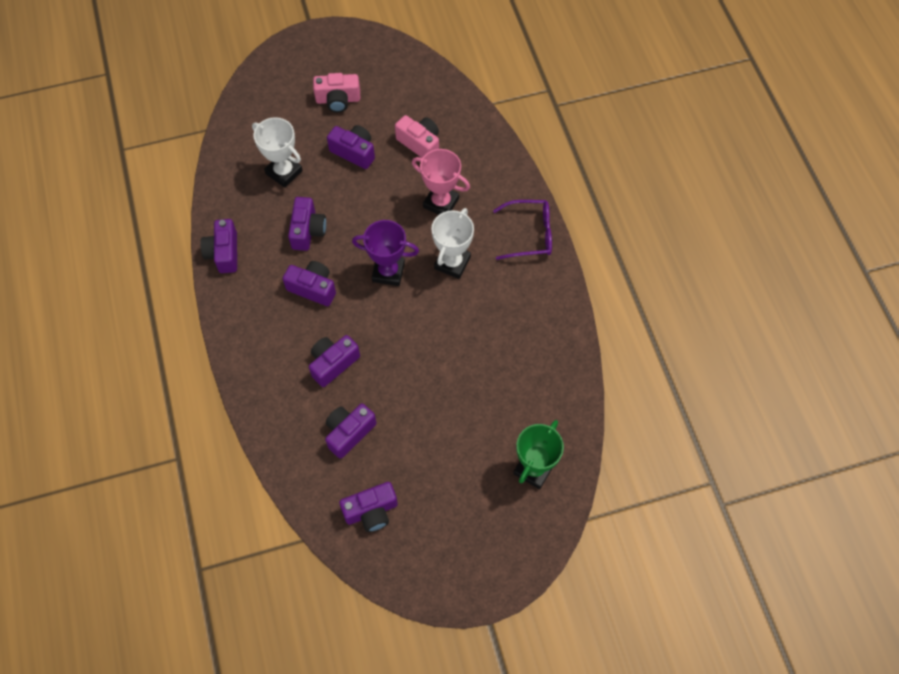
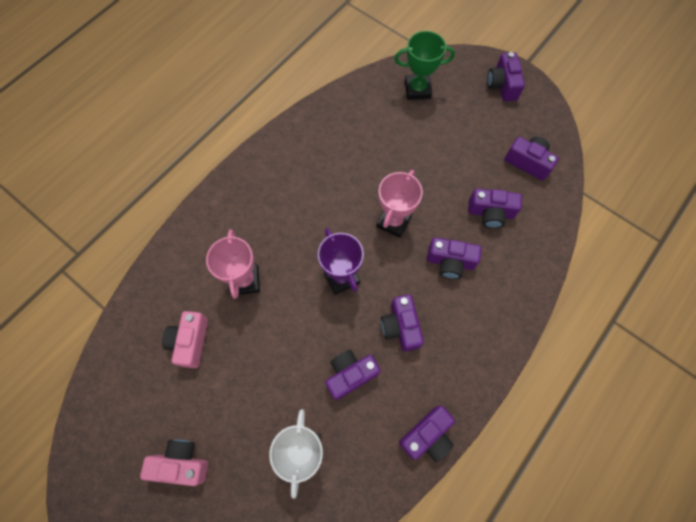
camera: 125 degrees left, 5 degrees up
pink camera [313,73,360,112] -> pink camera turned 45 degrees counterclockwise [140,439,208,486]
purple camera [327,125,375,169] -> purple camera moved to [487,52,525,101]
white trophy [431,208,474,279] -> none
purple glasses [493,200,552,260] -> none
none -> pink trophy [376,170,423,238]

